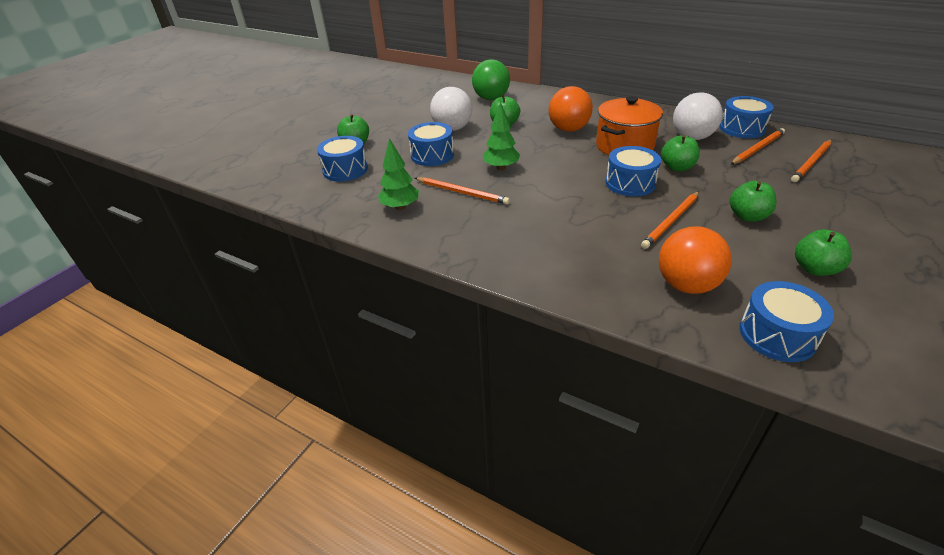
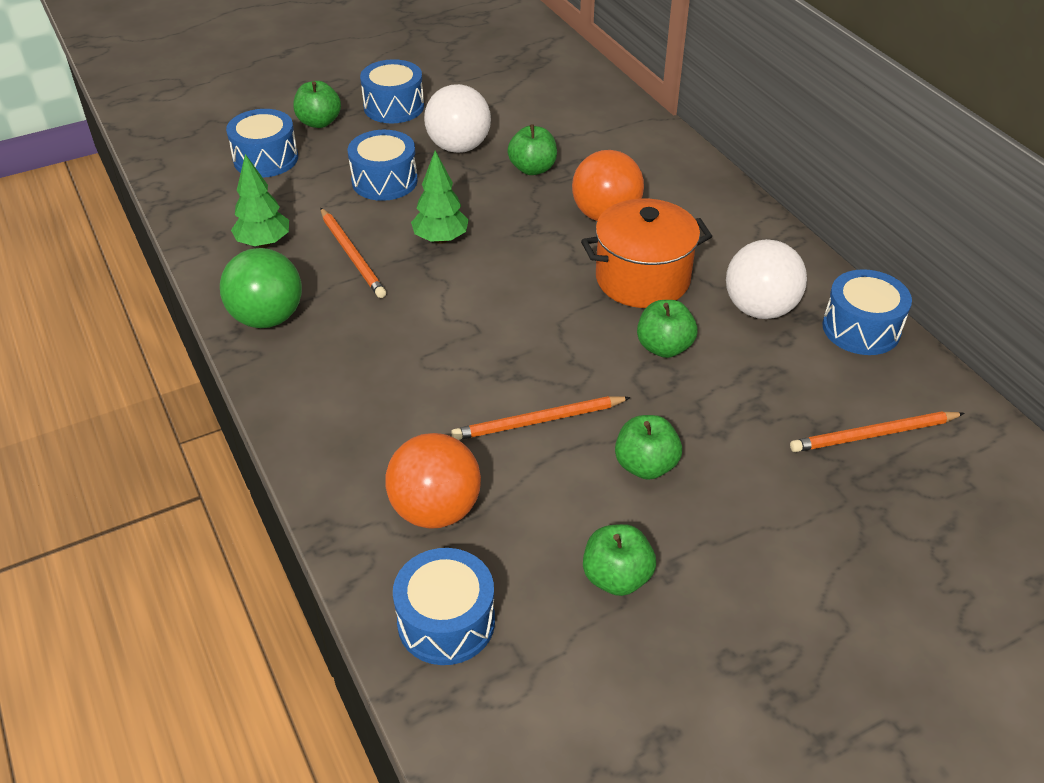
camera: 30 degrees right, 5 degrees up
green ball [472,59,510,100] -> green ball moved to [220,248,302,328]
blue drum [606,146,661,197] -> blue drum moved to [360,59,424,123]
orange pencil [731,128,785,165] -> none

